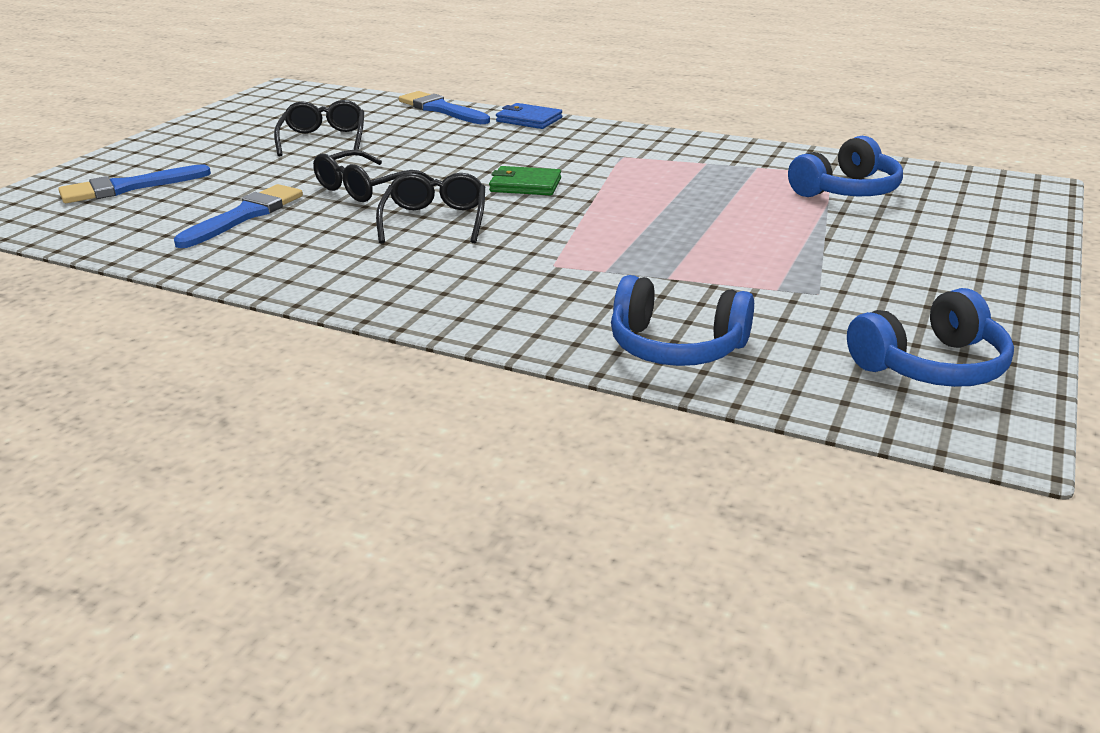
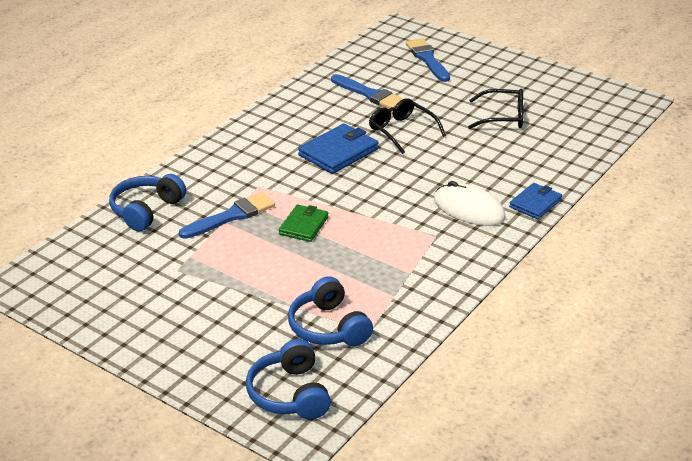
camera: 100 degrees right, 5 degrees up
black glasses [376,173,485,244] -> blue wallet [298,124,379,174]
blue brush [399,91,490,124] -> blue brush moved to [179,192,275,239]
green wallet [489,166,561,195] -> green wallet moved to [279,204,328,242]
blue headphones [847,288,1014,387] -> blue headphones moved to [246,339,331,420]
none -> white mouse [434,181,506,226]

